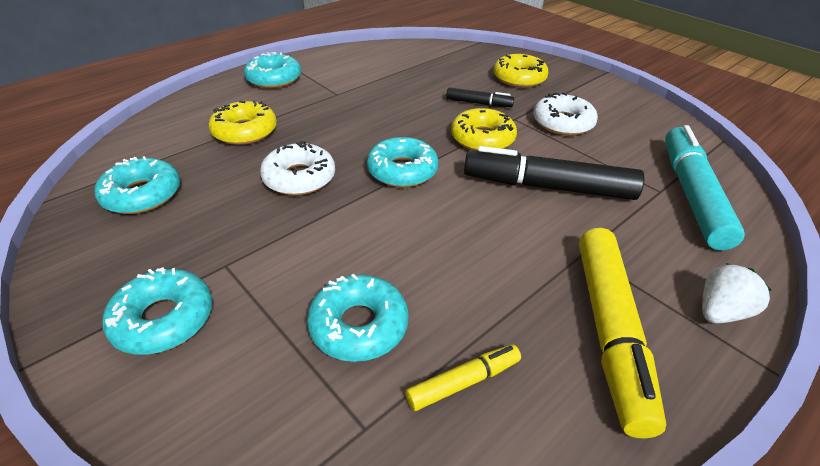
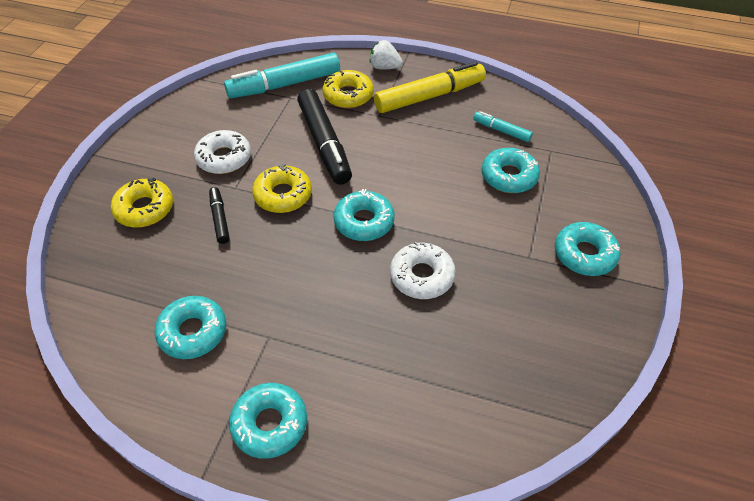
camera: 120 degrees left, 10 degrees up
turquoise donut [95,156,180,214] -> turquoise donut moved to [154,296,226,359]
yellow donut [208,100,277,145] -> yellow donut moved to [322,70,373,108]
yellow marker [405,344,521,411] -> turquoise marker [473,111,533,142]

